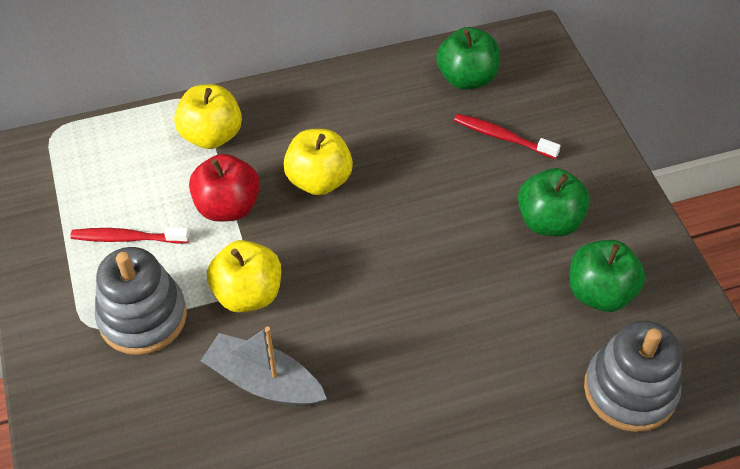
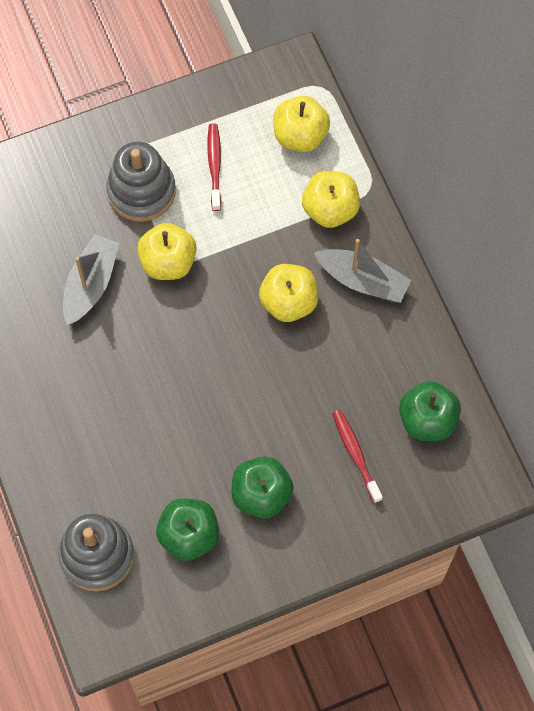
camera: 85 degrees right, 15 degrees up
red apple [189,154,260,222] -> none
red toothbrush [454,114,561,159] -> red toothbrush turned 45 degrees counterclockwise [332,410,383,503]
none -> yellow apple [273,96,330,152]
none -> grey boat [314,239,411,303]

